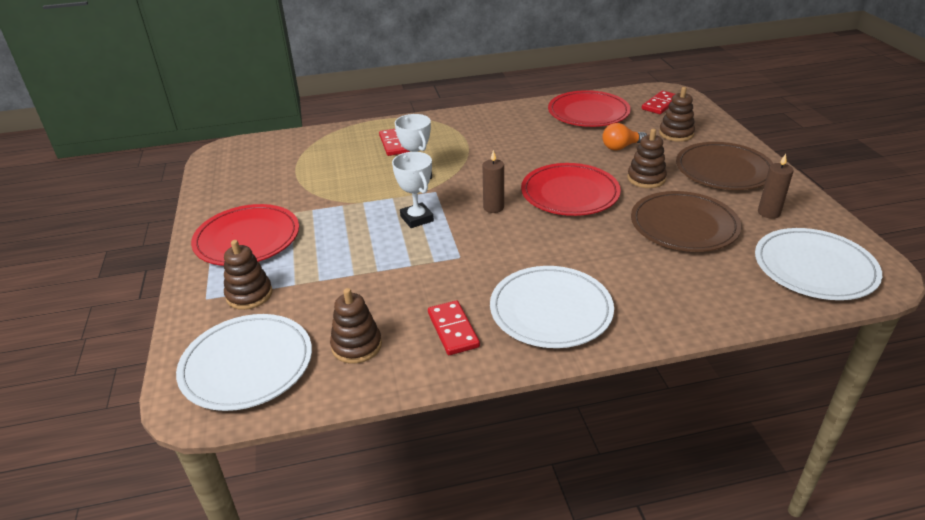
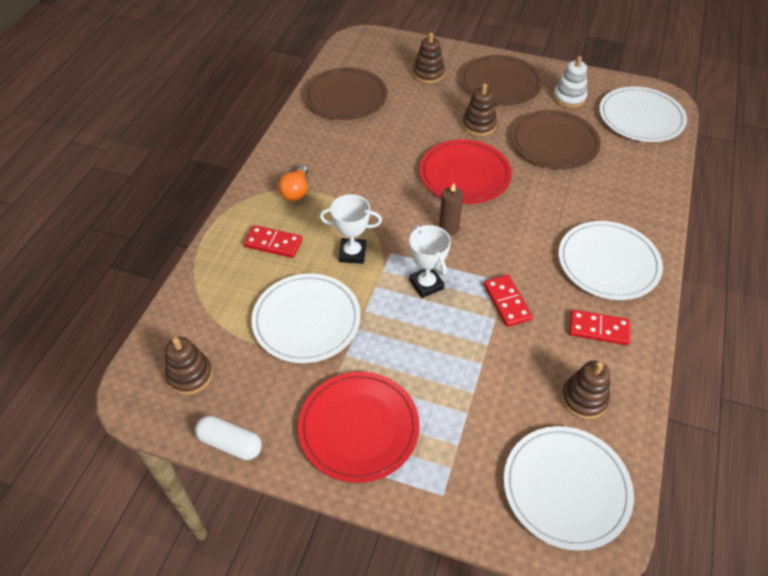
camera: 60 degrees left, 15 degrees up
brown stacking toy [224,240,272,310] -> brown stacking toy moved to [165,337,213,395]
white trophy [392,152,434,228] -> white trophy turned 60 degrees clockwise [409,225,451,298]
red plate [548,90,631,127] -> brown plate [304,67,387,120]
orange light bulb [602,123,647,151] -> orange light bulb moved to [278,165,308,201]
red domino [642,91,675,114] -> red domino moved to [483,275,533,327]
brown candle [758,154,794,219] -> white stacking toy [553,56,587,108]
none -> white capsule [195,416,262,460]
none -> white plate [251,273,361,363]

